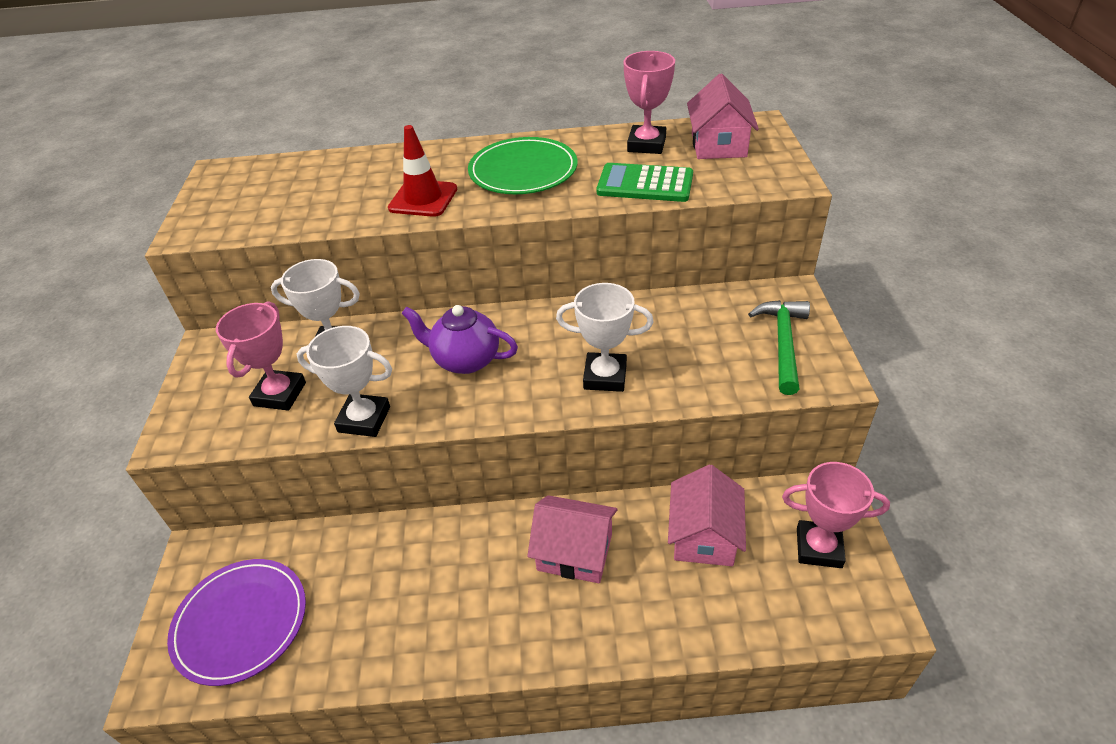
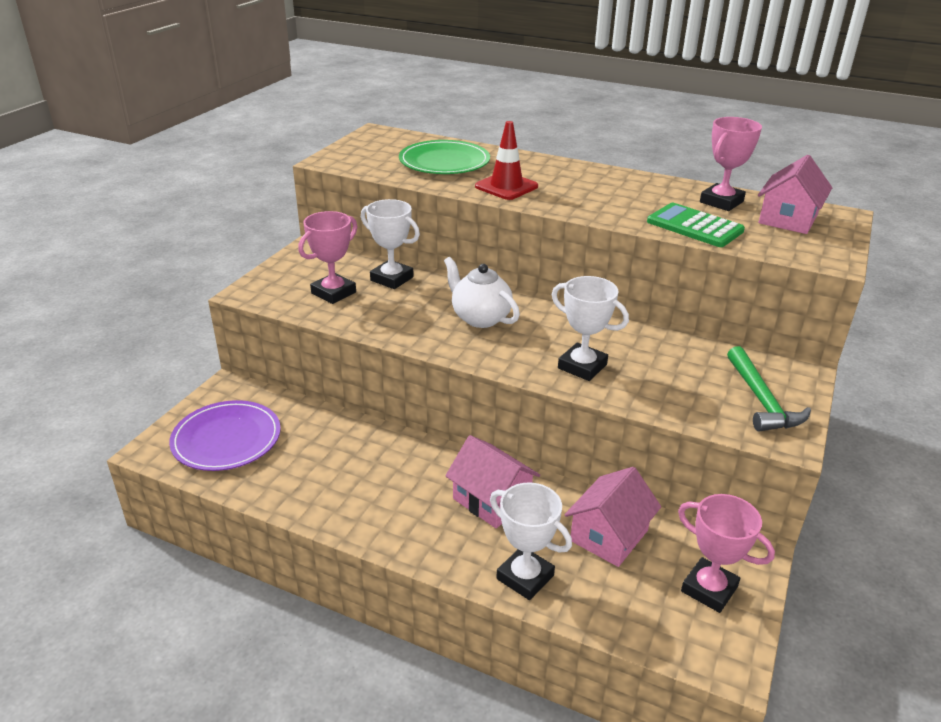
camera: 25 degrees right, 10 degrees down
white trophy [297,326,392,437] -> white trophy moved to [490,482,572,600]
purple teapot [401,305,518,374] -> white teapot [444,257,520,328]
green plate [468,137,577,194] -> green plate moved to [399,140,490,174]
green hammer [748,300,810,395] -> green hammer turned 135 degrees clockwise [727,346,811,432]

